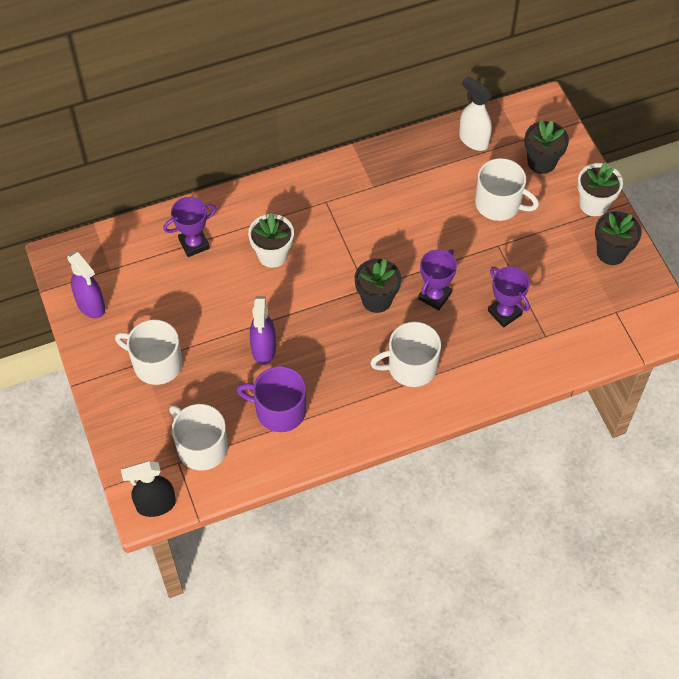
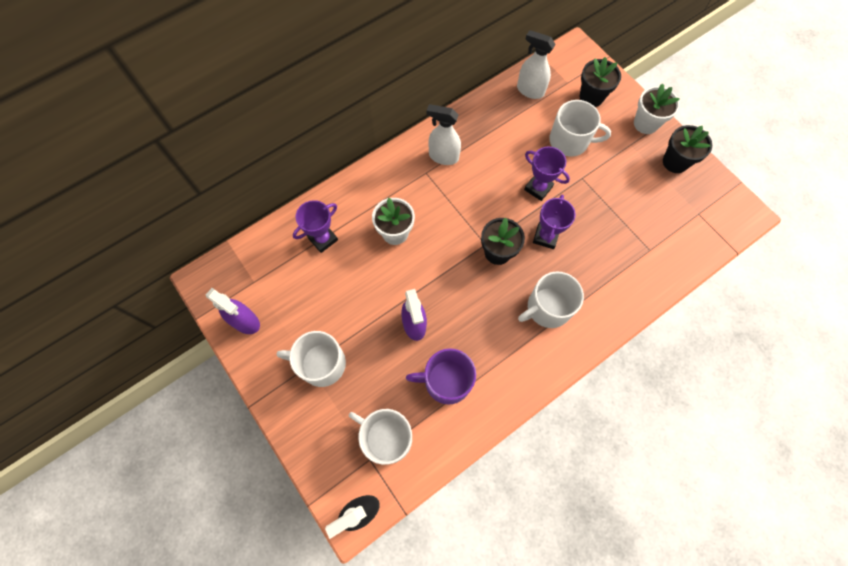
camera: 15 degrees left, 10 degrees up
purple trophy [488,266,530,328] -> purple trophy moved to [524,146,570,201]
none -> white spray bottle [427,104,461,165]

